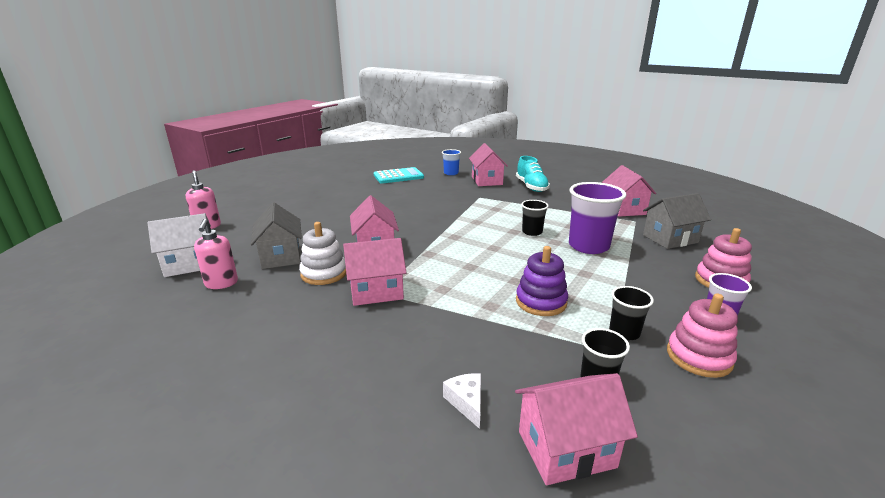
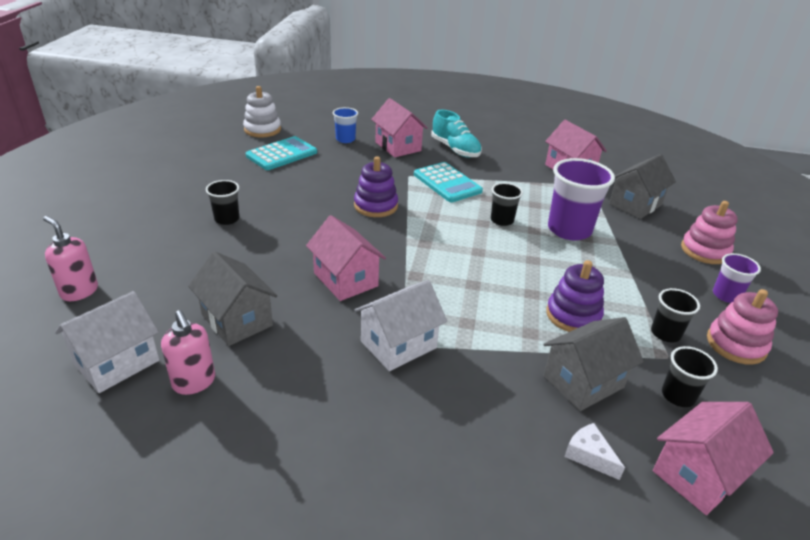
camera: 25 degrees left, 10 degrees up
white stacking toy [299,222,346,285] -> white stacking toy moved to [243,86,281,137]
pink house [343,238,406,306] -> white house [354,280,447,371]
none -> black cup [206,180,239,225]
none -> purple stacking toy [354,156,398,217]
none -> turquoise calculator [414,162,483,202]
none -> grey house [543,317,644,411]

